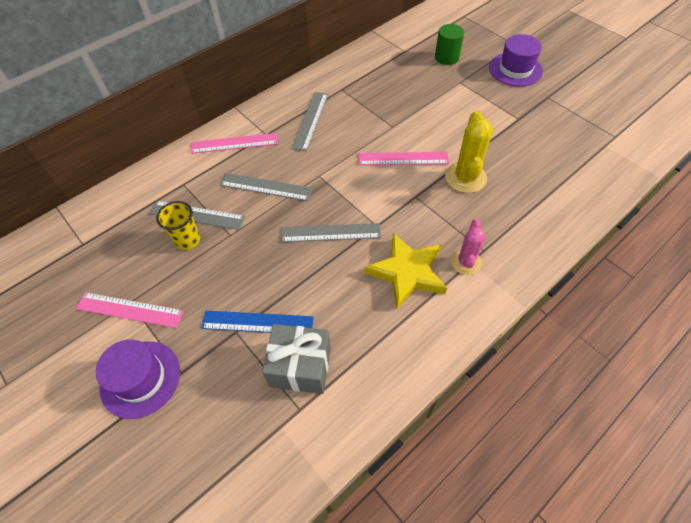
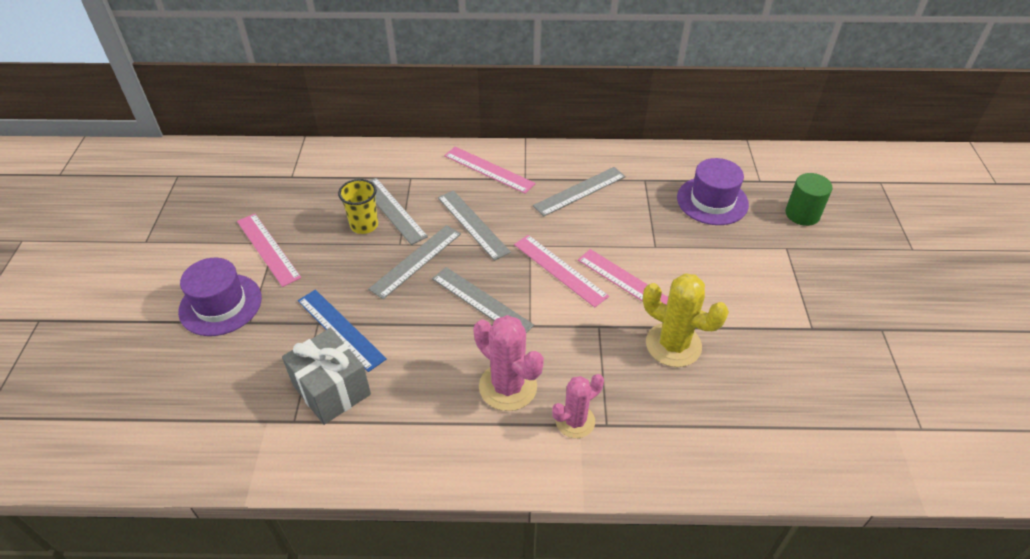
camera: 40 degrees right, 10 degrees down
yellow star [365,233,447,309] -> pink cactus [473,315,544,411]
yellow cactus [445,111,493,193] -> yellow cactus turned 75 degrees clockwise [643,273,729,367]
purple hat [489,34,543,87] -> purple hat moved to [677,158,749,225]
none -> grey ruler [368,225,461,299]
none -> pink ruler [514,235,609,307]

